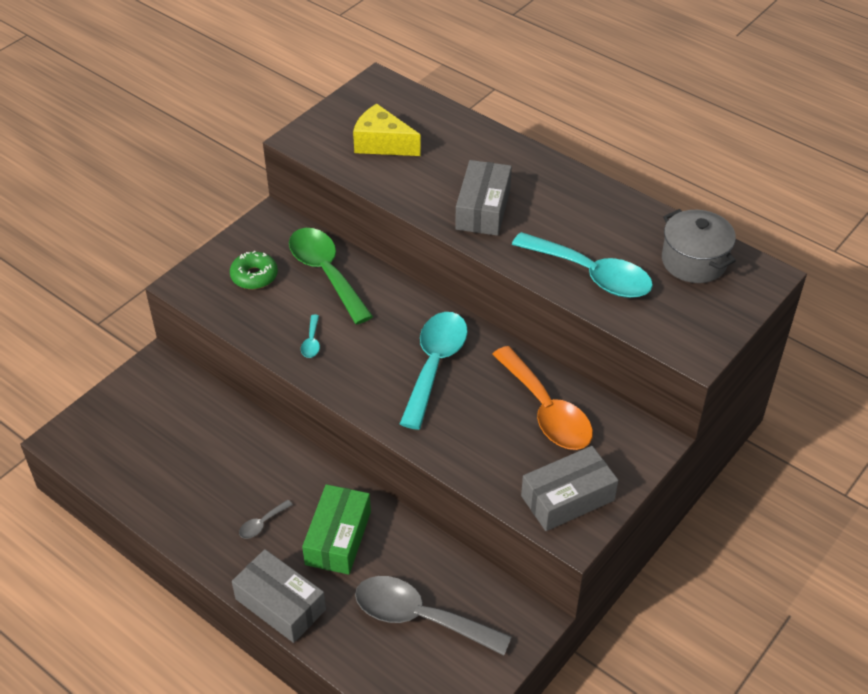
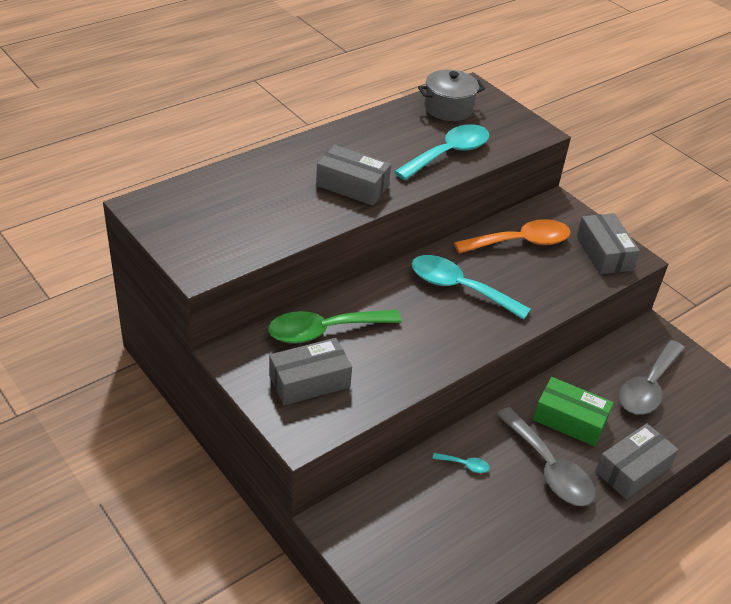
camera: 80 degrees left, 5 degrees down
green donut [230,251,278,289] -> grey box [269,338,352,405]
grey spoon [239,500,293,539] -> grey spoon [496,407,596,506], size x2.42
turquoise spoon [301,315,320,358] -> turquoise spoon moved to [432,453,490,473]
yellow cheese [353,104,421,156] -> none

